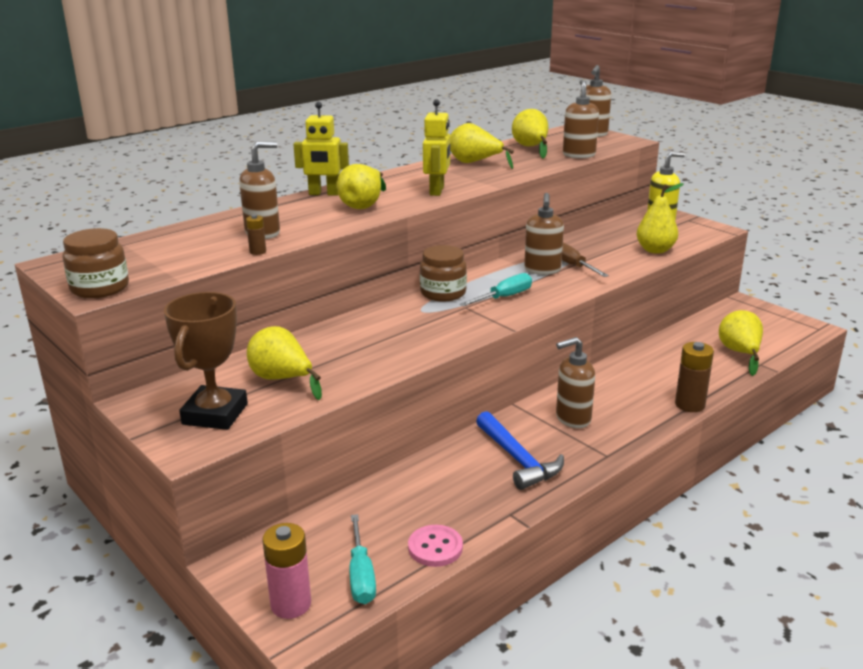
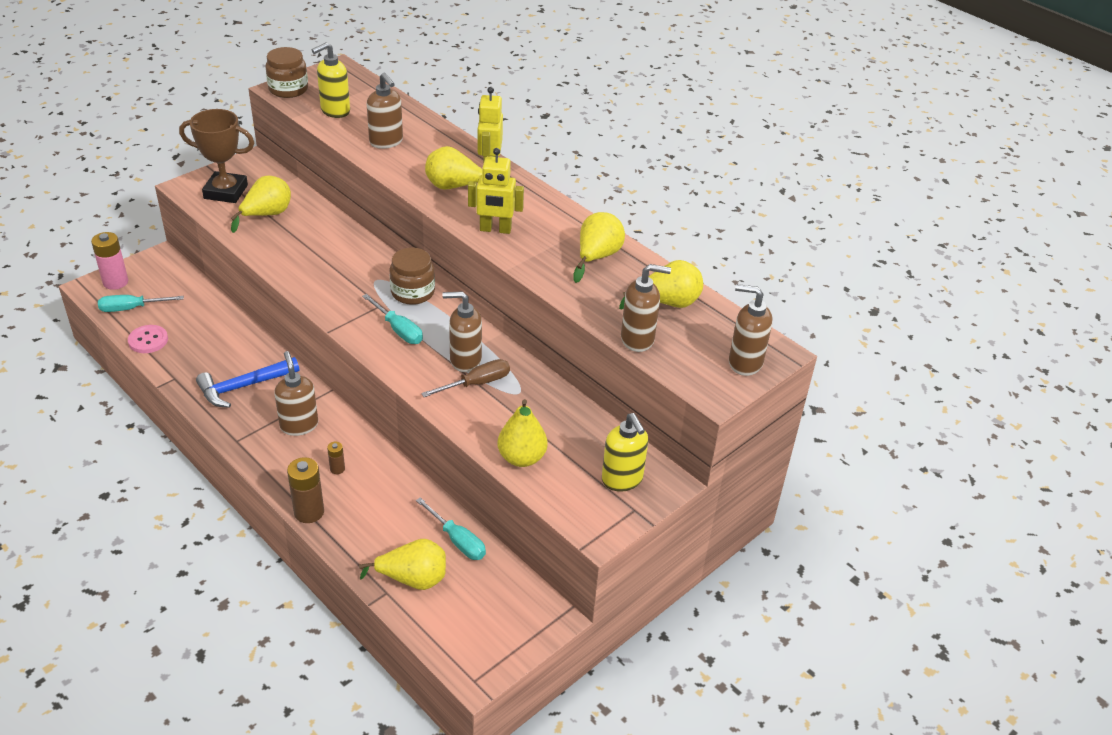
camera: 85 degrees right, 15 degrees up
brown battery [246,215,266,255] -> brown battery moved to [327,442,345,474]
none -> yellow soap dispenser [312,42,350,118]
none -> turquoise screwdriver [416,497,486,560]

